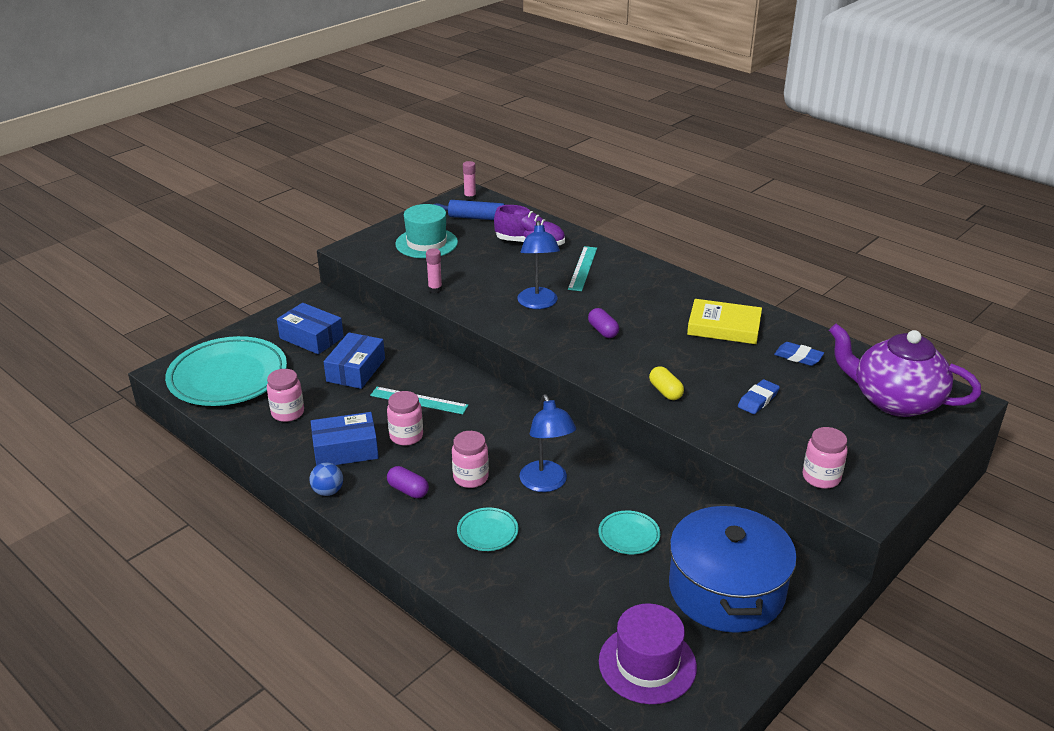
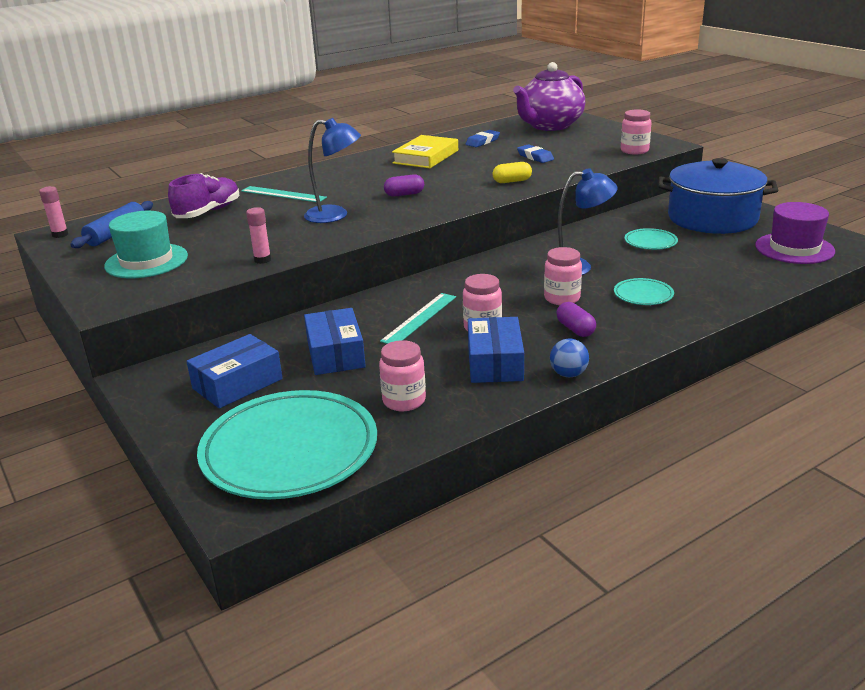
camera: 75 degrees left, 5 degrees down
blue box [324,332,385,389] -> blue box turned 45 degrees clockwise [304,308,366,375]
purple capsule [387,466,429,498] -> purple capsule turned 75 degrees counterclockwise [556,302,596,337]

